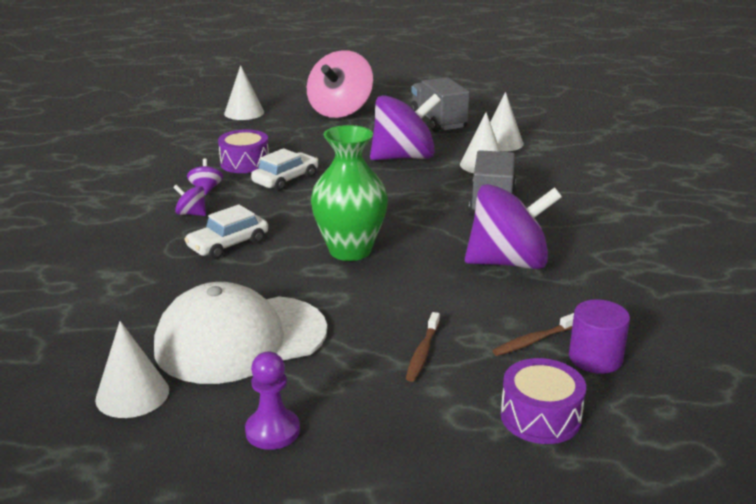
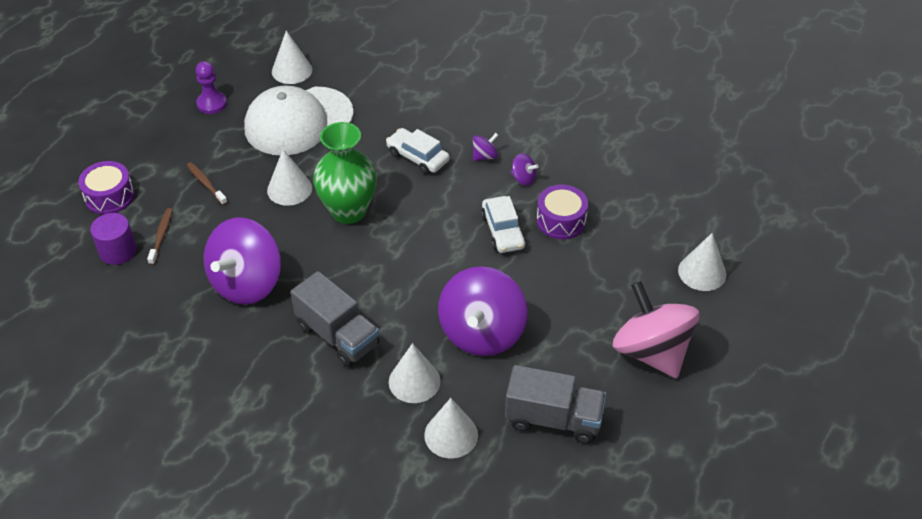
camera: 125 degrees right, 20 degrees up
white cap [154,282,327,384] -> white cap turned 135 degrees counterclockwise [244,85,354,155]
white car [184,204,268,259] -> white car turned 45 degrees counterclockwise [386,128,450,174]
none -> white cone [267,149,312,206]

